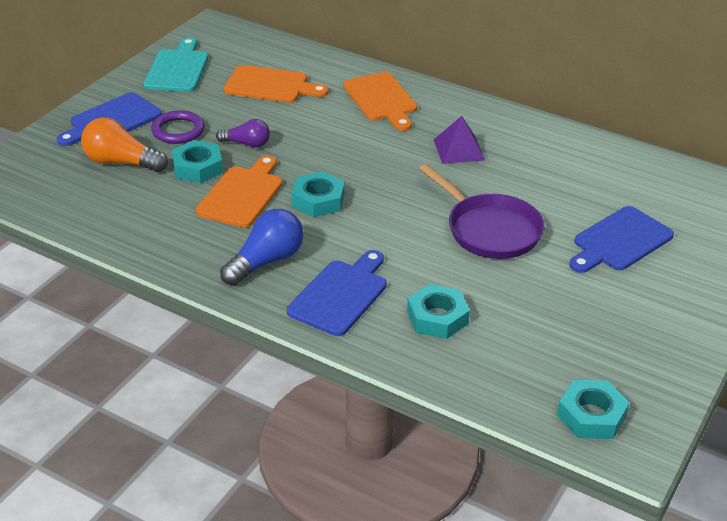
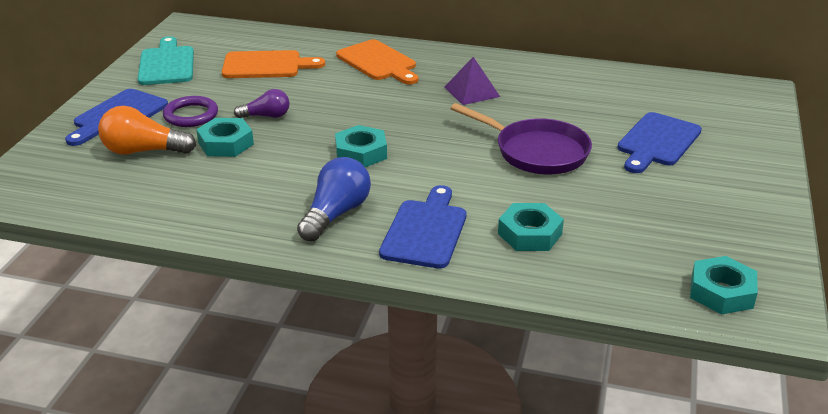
camera: 15 degrees left, 5 degrees down
orange cutting board [196,155,282,228] -> none

